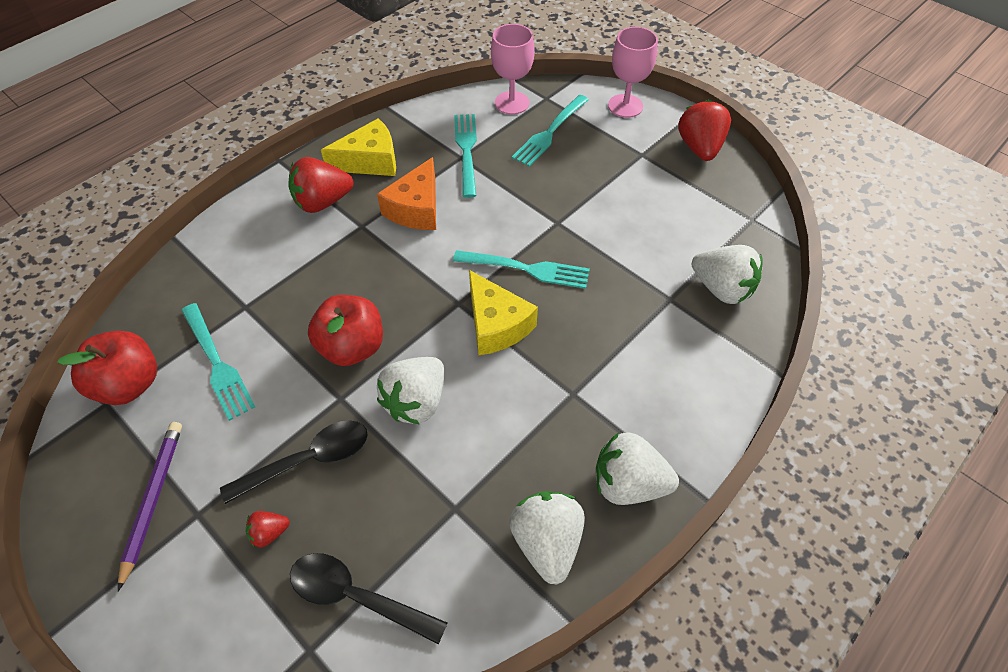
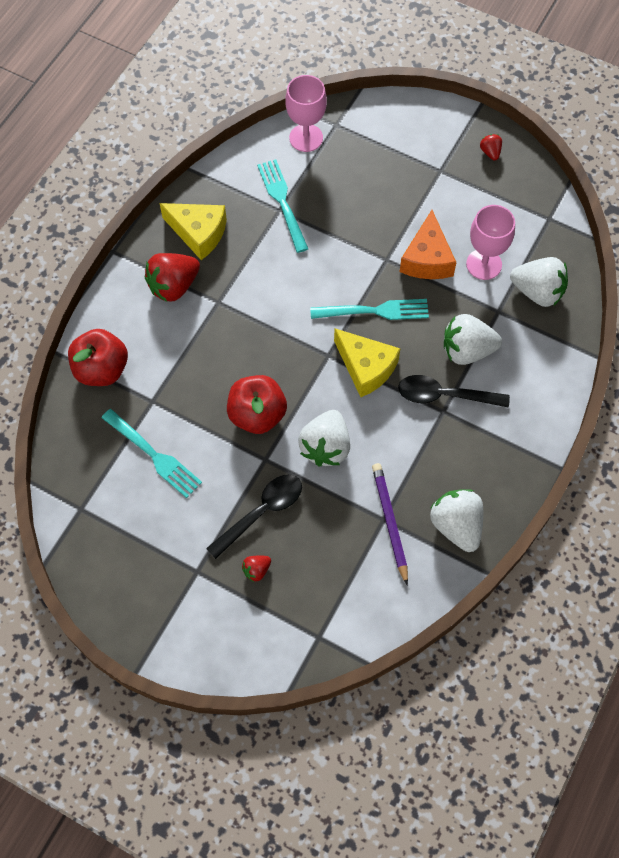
camera: 15 degrees left, 10 degrees up
red apple [57,331,157,405] -> red apple moved to [68,329,128,386]
purple pencil [118,422,182,591] -> purple pencil moved to [372,463,408,586]
black spoon [290,553,447,645] -> black spoon moved to [398,375,510,408]
yellow cheese [321,118,396,176] -> yellow cheese turned 60 degrees clockwise [160,203,227,260]
orange cheese [377,157,436,230] -> orange cheese moved to [400,210,457,279]
turquoise fork [512,95,589,167] -> none
white strawberry [596,432,679,505] -> white strawberry moved to [444,314,502,365]
pink goblet [608,27,658,118] -> pink goblet moved to [466,205,515,280]
red strawberry [678,100,731,161] -> red strawberry [480,134,502,160], size x0.48

